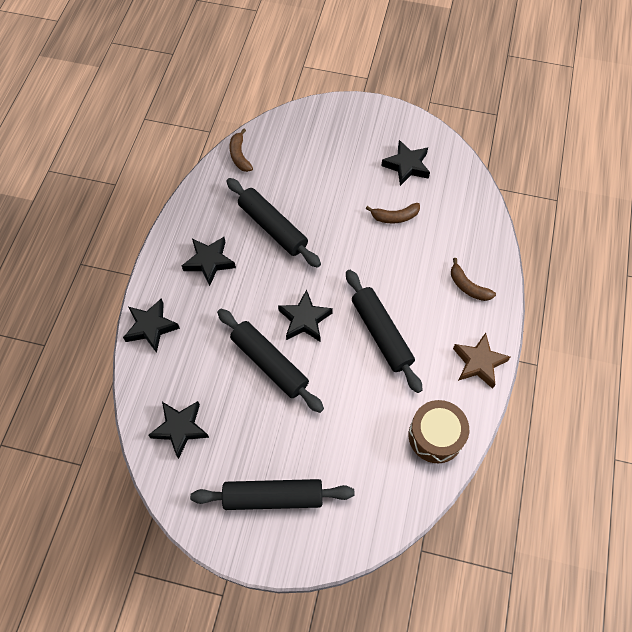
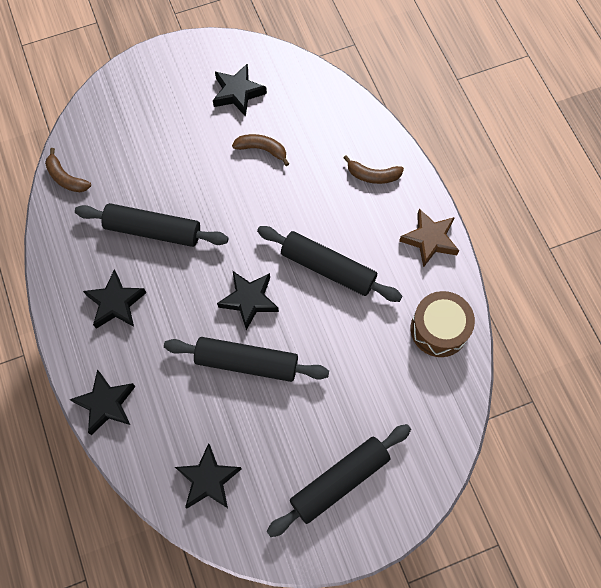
camera: 35 degrees left, 5 degrees up
brown banana [366,203,420,223] -> brown banana turned 120 degrees counterclockwise [232,134,289,166]

